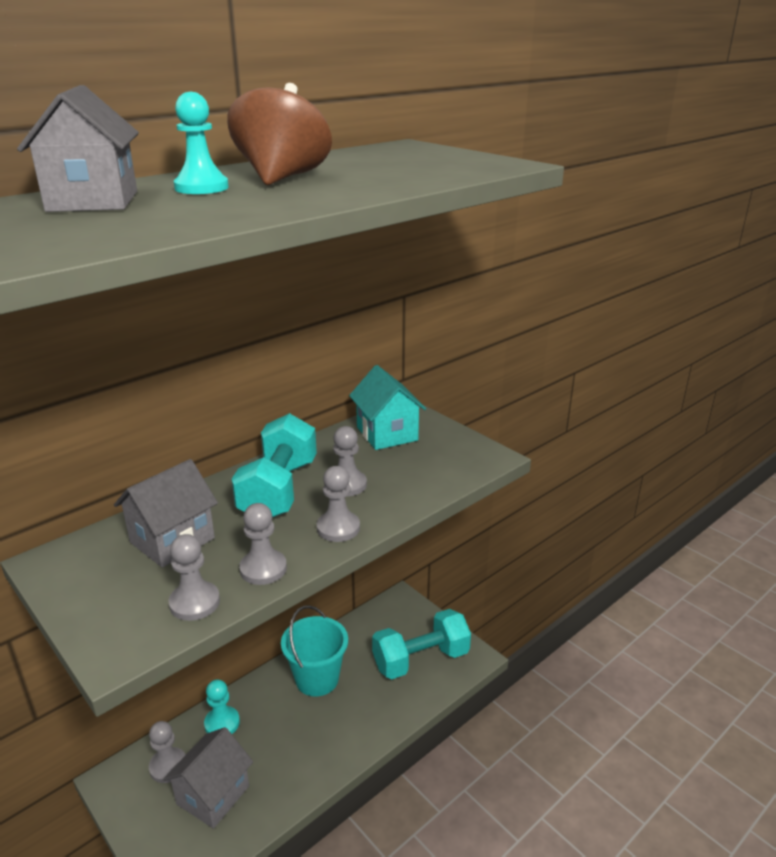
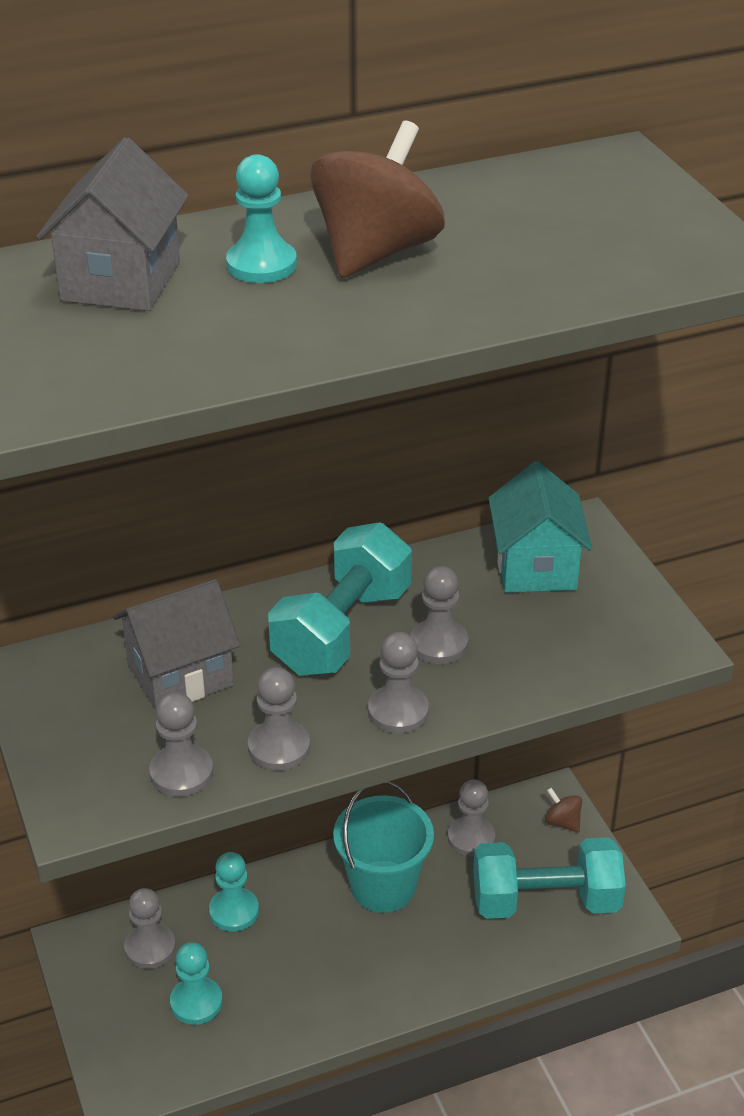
camera: 20 degrees right, 10 degrees up
grey house [163,727,253,829] -> turquoise pawn [170,942,223,1025]
none -> grey pawn [448,780,495,857]
none -> brown spinning top [545,788,582,833]

